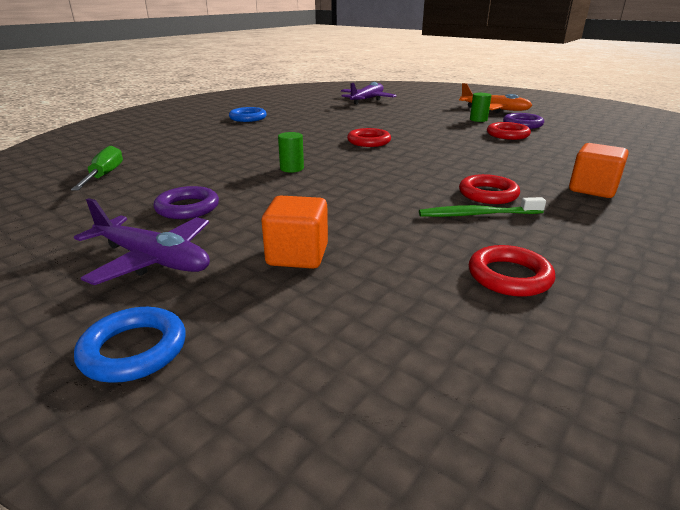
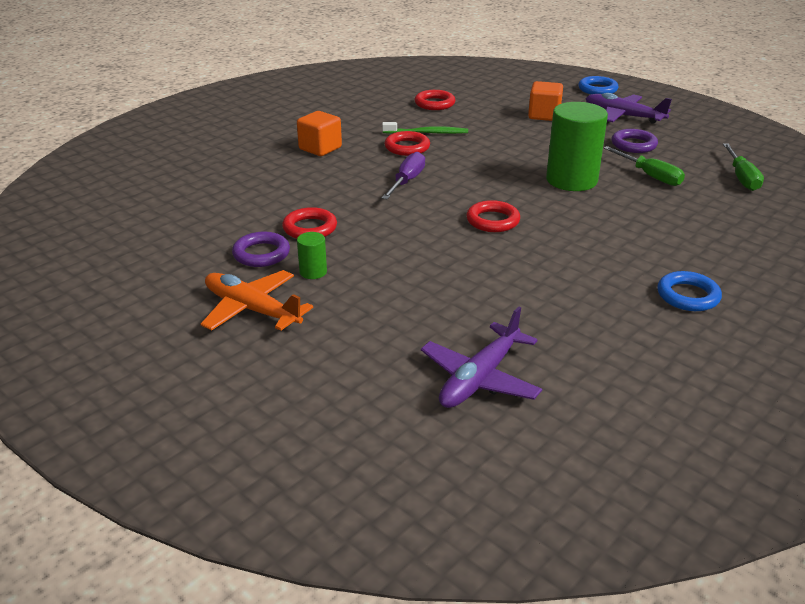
camera: 175 degrees left, 5 degrees up
green cylinder [278,132,304,173] -> green cylinder [546,102,608,191], size x2.24
none -> purple screwdriver [382,152,425,199]
none -> green screwdriver [604,146,685,186]

